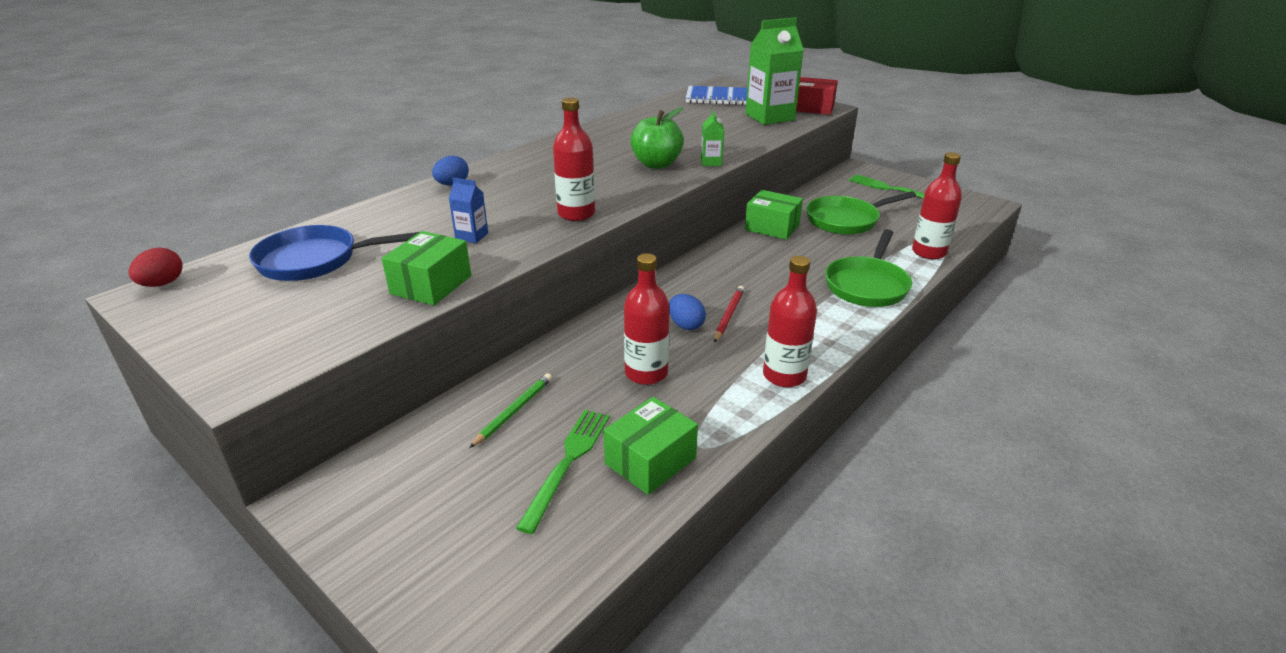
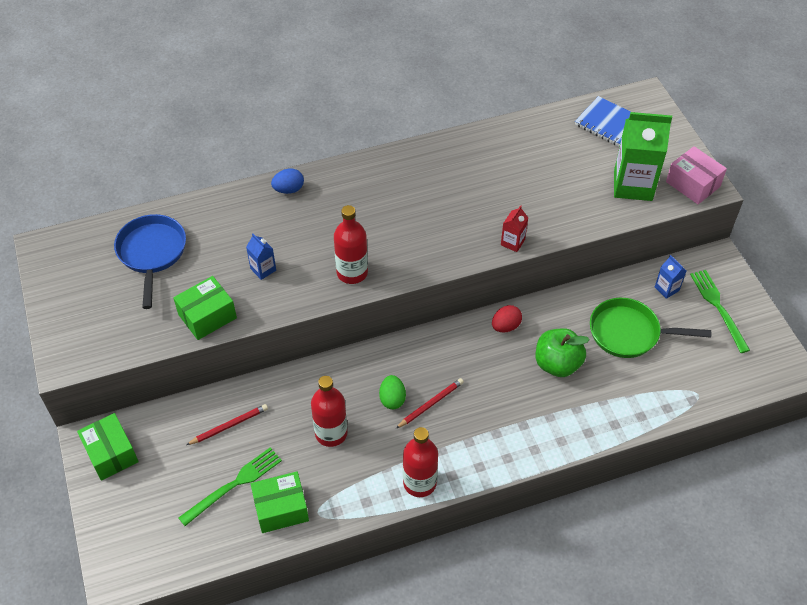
camera: 30 degrees right, 20 degrees up
red egg [128,248,182,287] -> red egg moved to [492,305,522,333]
blue pan [249,225,420,281] -> blue pan turned 60 degrees clockwise [114,214,186,309]
green pencil [469,373,552,448] -> red pencil [186,404,268,445]
green apple [630,107,684,169] -> green apple moved to [536,328,590,377]
blue egg [669,294,706,330] -> green egg [379,375,406,409]
green carton [701,110,724,166] -> red carton [501,205,528,252]
green box [745,190,803,240] -> green box moved to [77,413,139,480]
red box [796,77,838,115] -> pink box [666,146,727,204]
green pan [825,229,912,307] -> none
red bottle [912,152,962,259] -> none
none -> blue carton [655,255,686,299]

